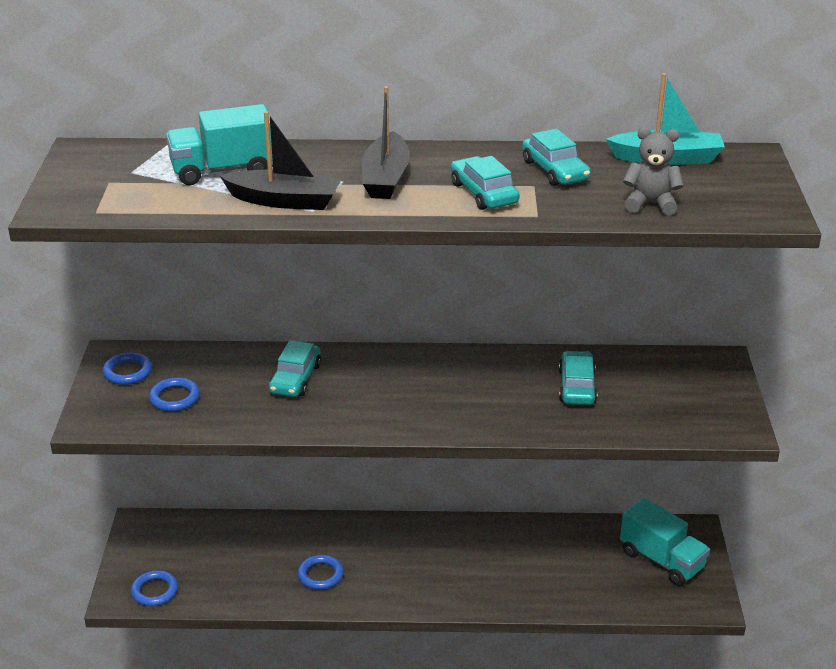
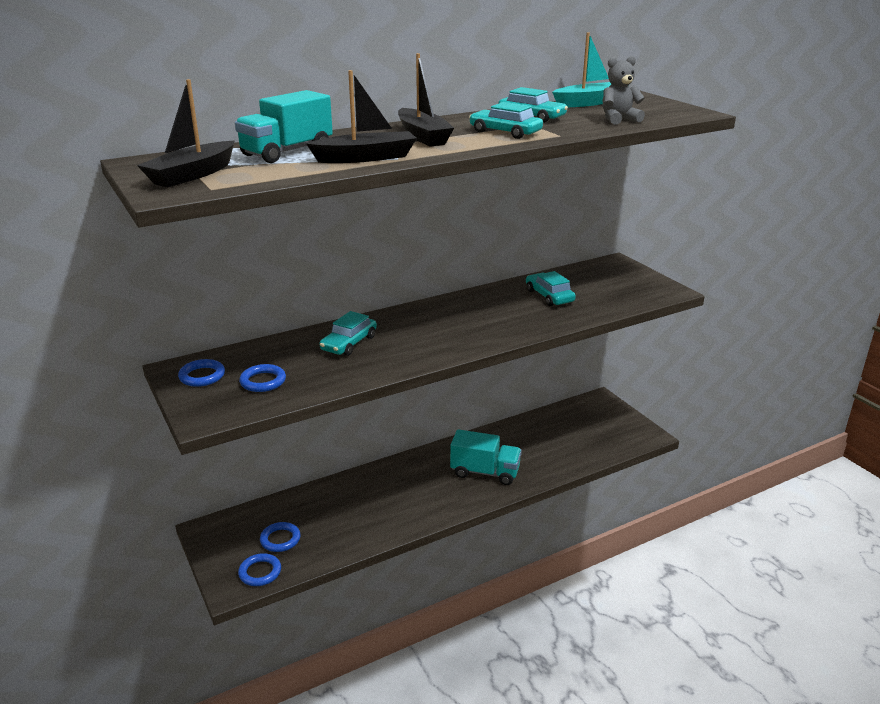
camera: 30 degrees left, 5 degrees down
turquoise car [269,340,321,397] -> turquoise car turned 45 degrees clockwise [319,311,377,356]
blue ring [298,555,344,590] -> blue ring moved to [260,522,301,552]
turquoise truck [620,498,710,586] -> turquoise truck moved to [450,429,522,485]
none -> black boat [137,79,235,187]

